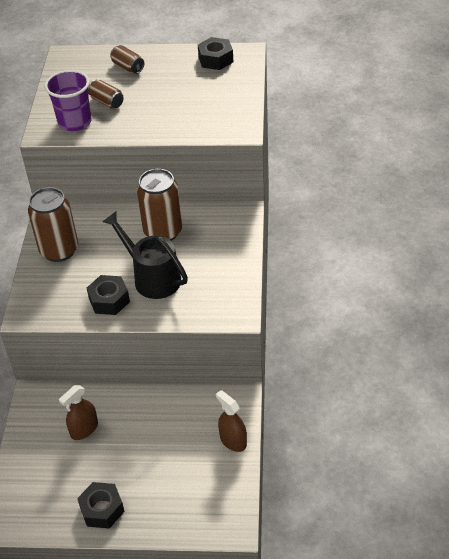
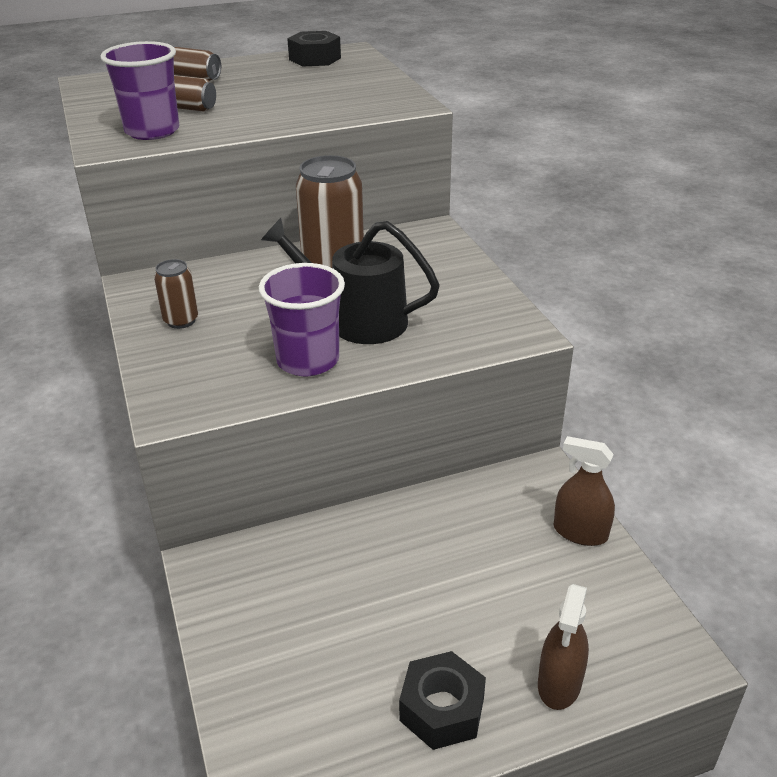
camera: 25 degrees left, 10 degrees down
brown can [28,187,78,262] -> brown can [154,259,198,329], size x0.52
brown spray bottle [59,385,98,440] -> brown spray bottle moved to [538,584,589,710]
black nut [87,275,130,315] -> purple cup [259,263,345,376]

